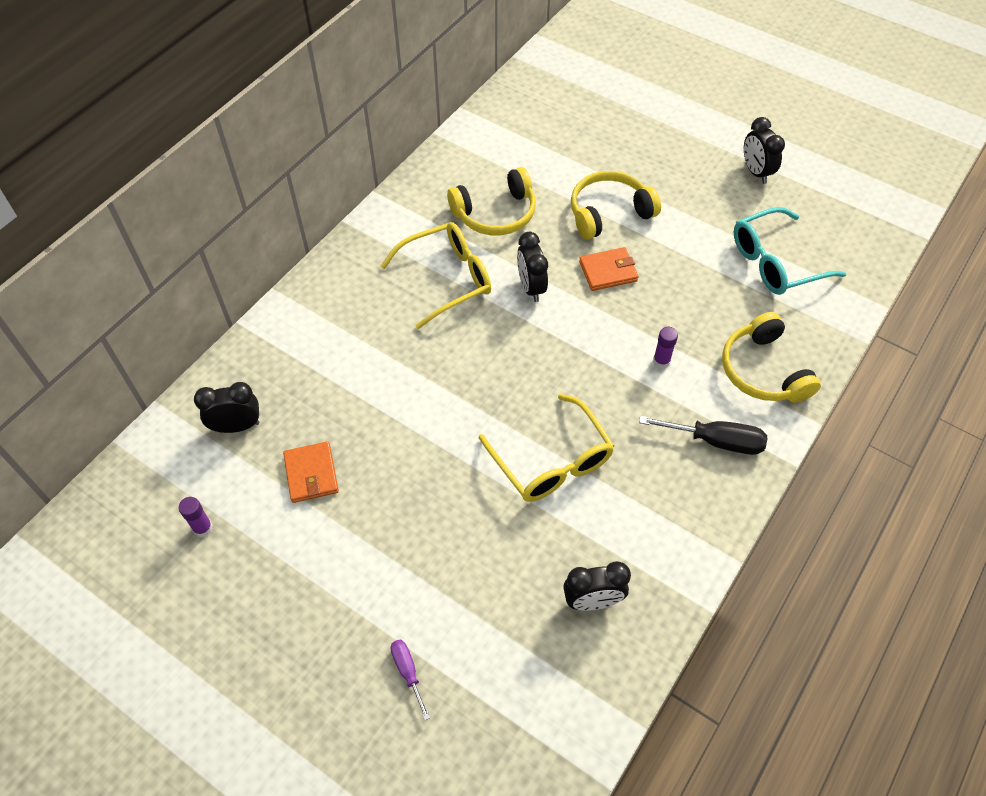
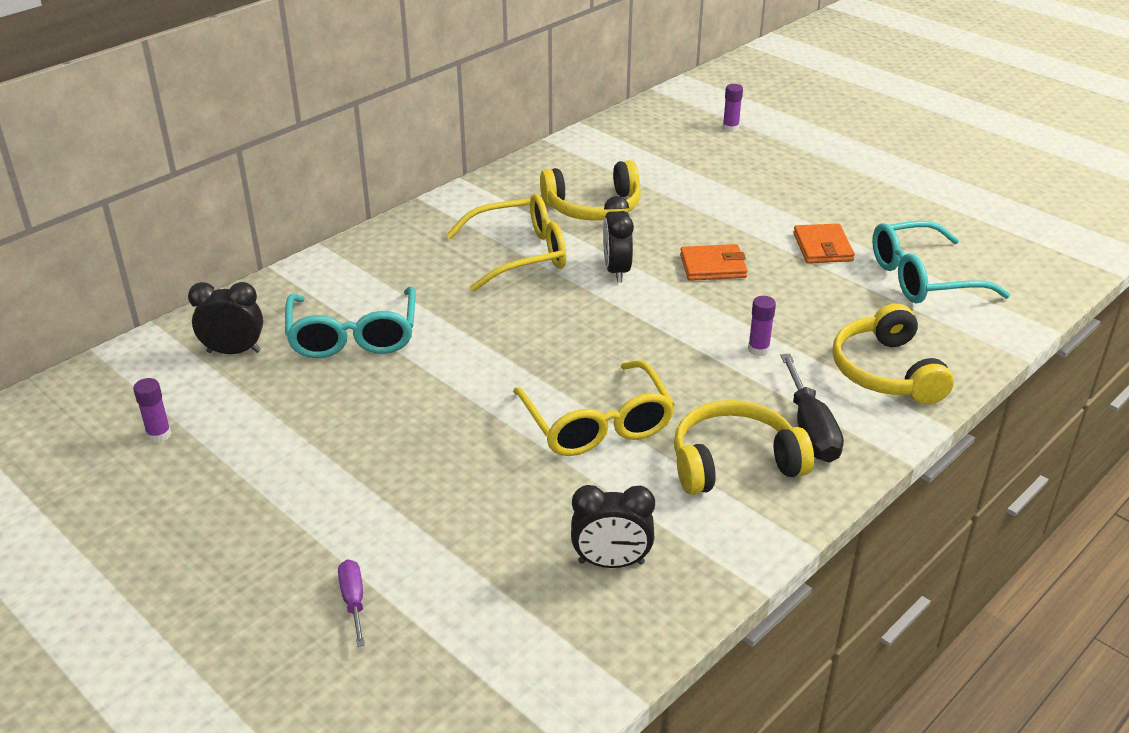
camera: 10 degrees right, 20 degrees down
orange wallet [283,441,339,503] -> orange wallet moved to [793,224,855,263]
yellow headphones [571,171,661,240] -> yellow headphones moved to [674,400,814,495]
black screwdriver [639,416,767,455] -> black screwdriver turned 60 degrees clockwise [780,354,844,463]
black clock [744,117,785,184] -> none
none -> turquoise glasses [285,286,416,358]
none -> purple glue stick [723,84,743,132]

